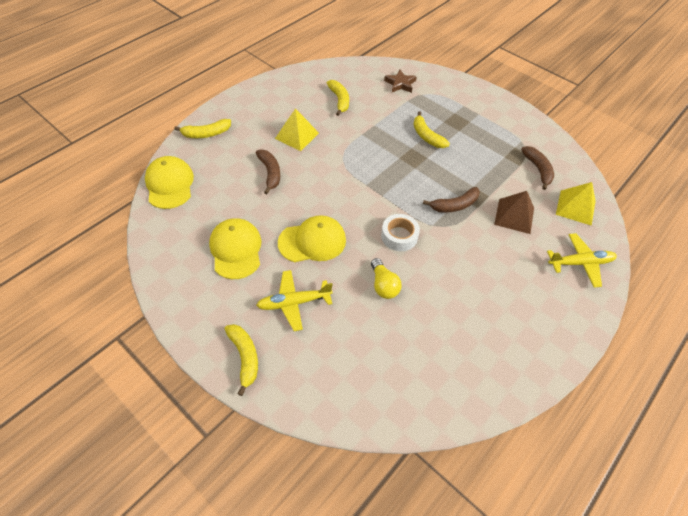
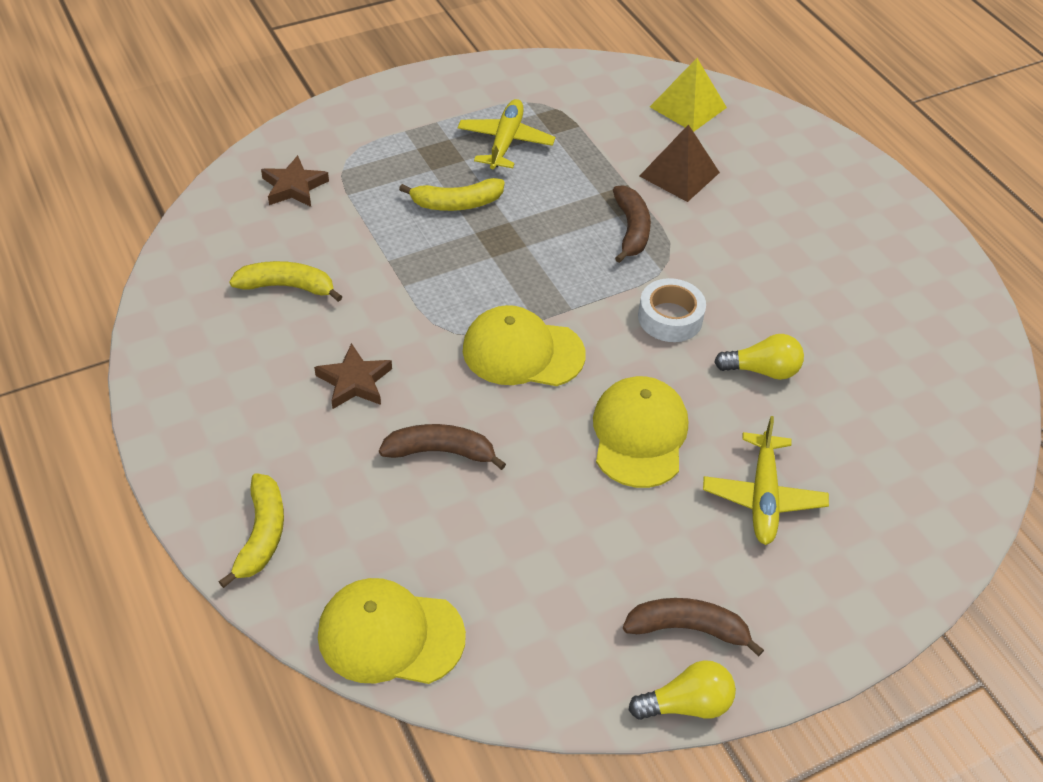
camera: 70 degrees left, 5 degrees down
yellow cap [209,218,261,279] -> yellow cap moved to [463,305,586,386]
yellow banana [225,324,258,396] -> none
yellow pyramid [275,108,319,151] -> brown star [314,343,392,409]
brown banana [521,146,554,190] -> brown banana moved to [623,598,764,656]
yellow plane [547,233,617,288] -> yellow plane moved to [458,99,555,169]
none -> yellow light bulb [629,660,736,720]

